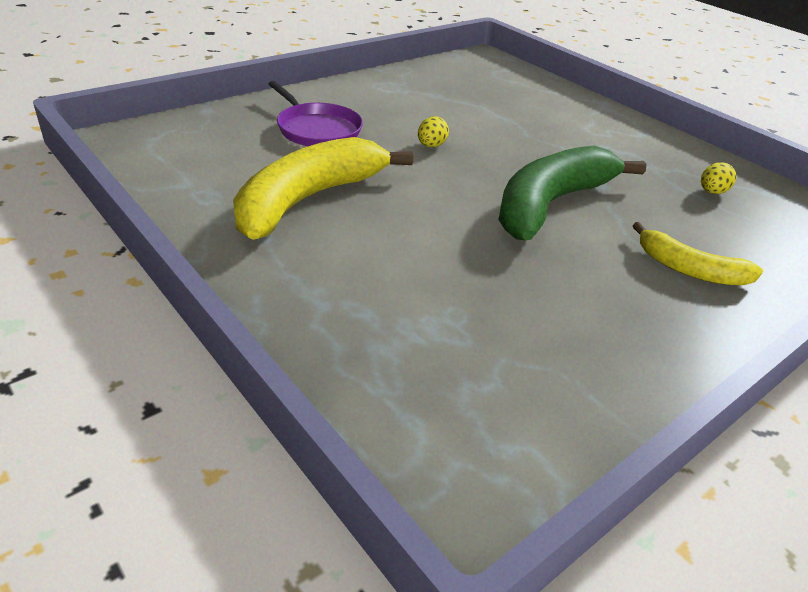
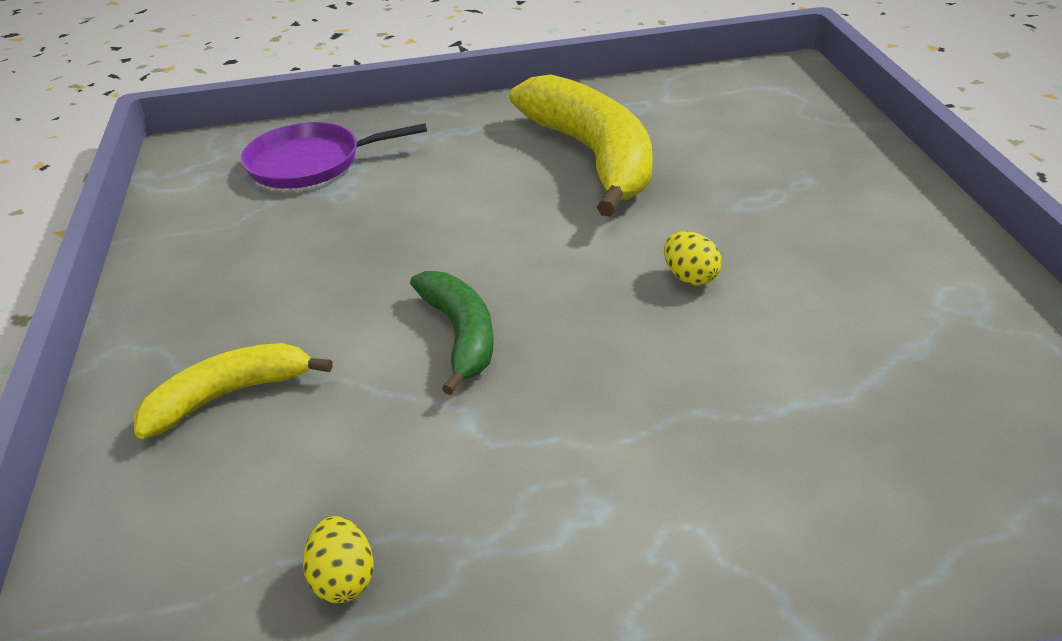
camera: 125 degrees right, 0 degrees up
purple pan [268,81,363,146] -> purple pan moved to [241,122,427,188]
green banana [499,146,646,240] -> green banana [410,271,494,395], size x0.56

